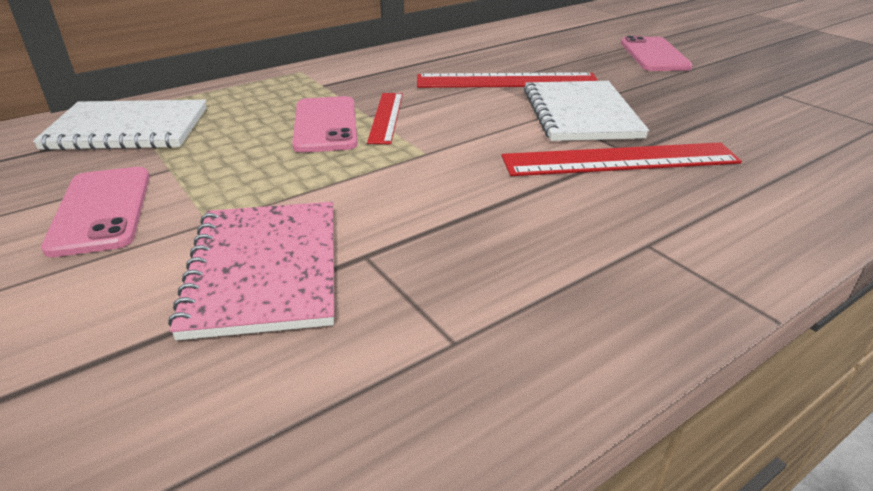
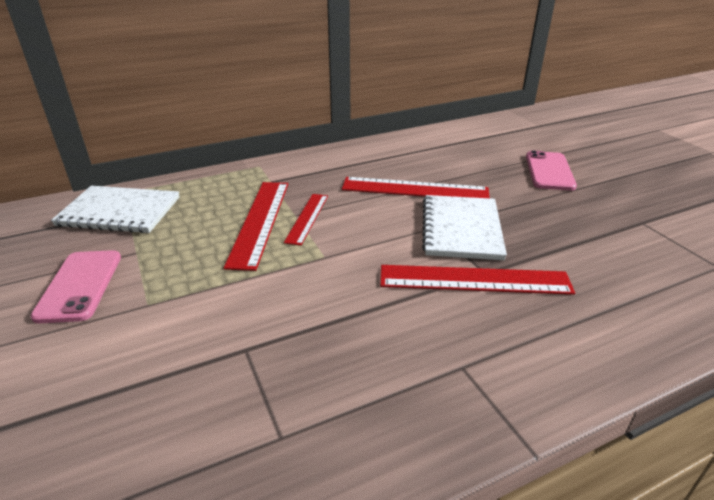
camera: 10 degrees right, 0 degrees up
pink notebook [168,202,334,340] -> none
pink phone [292,96,358,153] -> red ruler [223,182,288,271]

